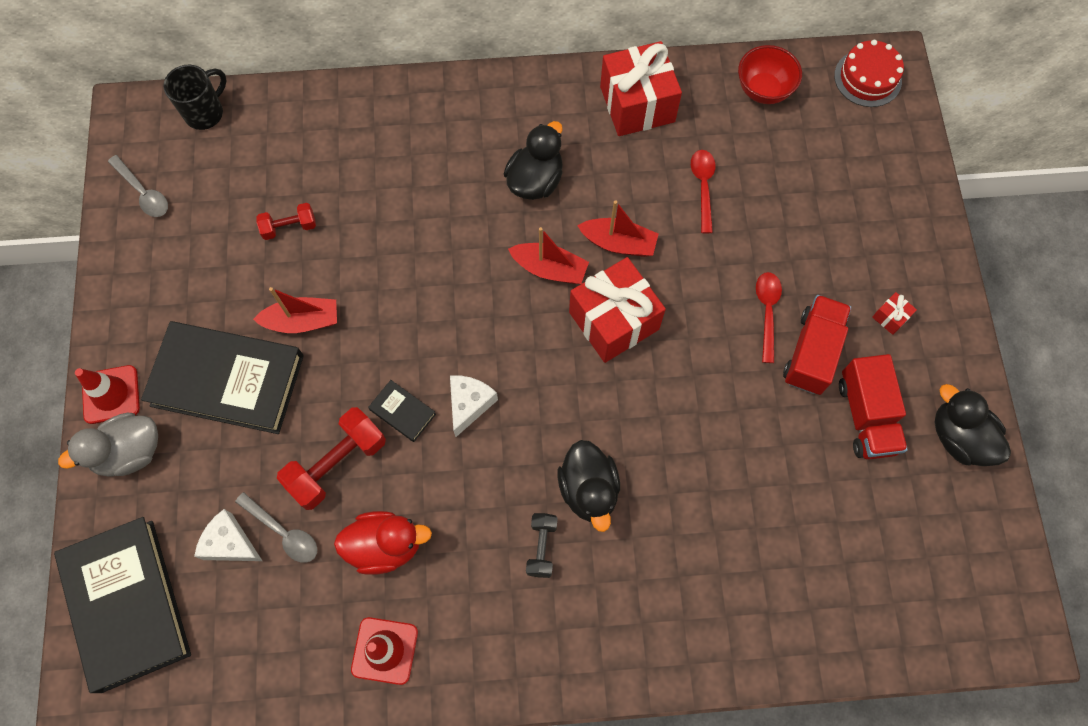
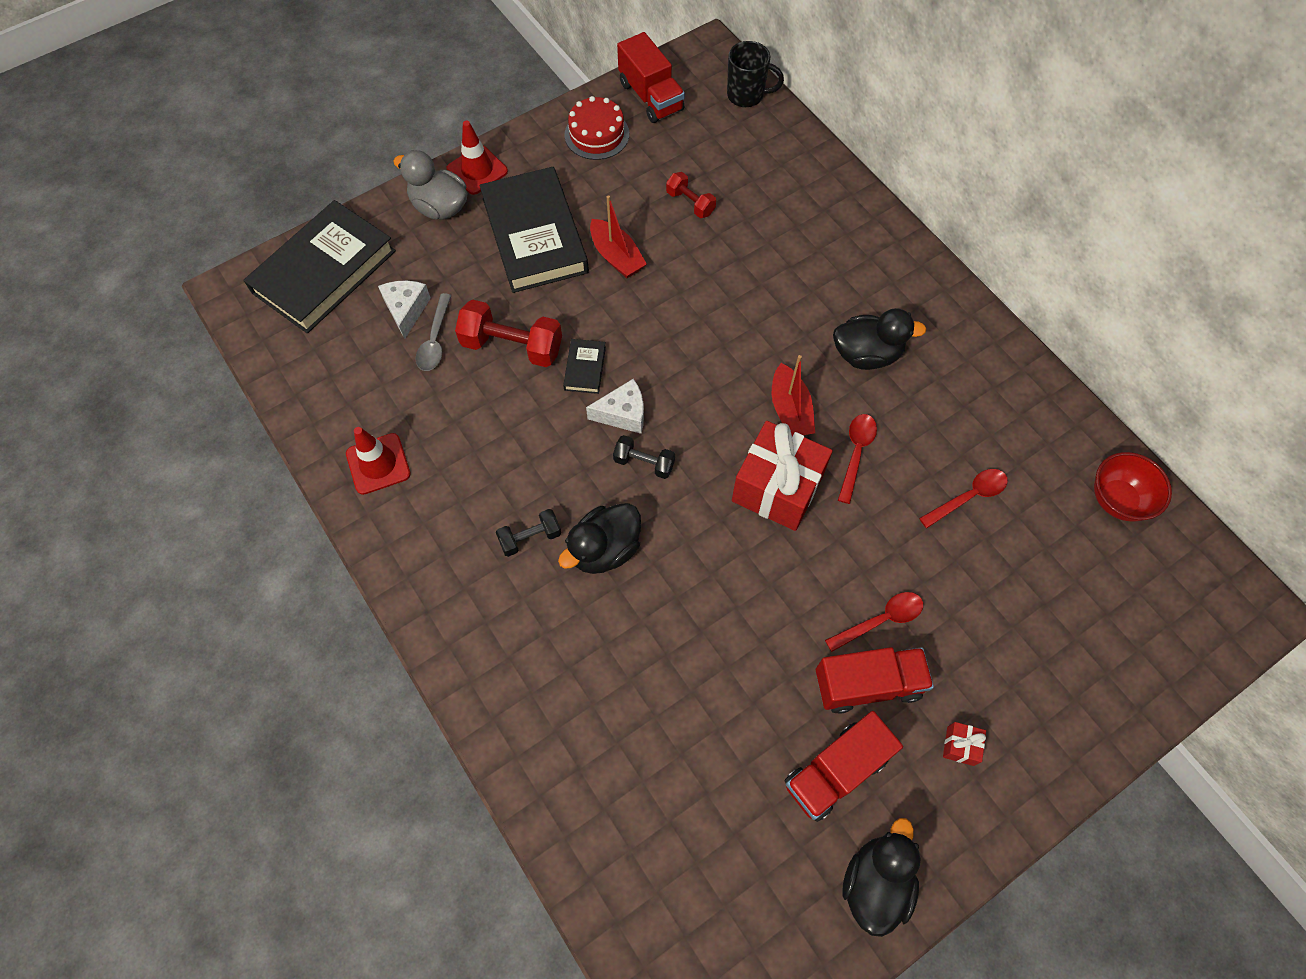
camera: 60 degrees right, 5 degrees down
grey spoon [108,155,168,217] -> red truck [617,32,685,123]
red duck [334,511,432,575] -> none
red boat [577,200,658,257] -> red spoon [838,414,877,504]
red gift [600,41,682,136] -> none
red cake [834,40,904,107] -> red cake moved to [564,96,629,160]
none -> black dumbbell [613,435,675,479]

